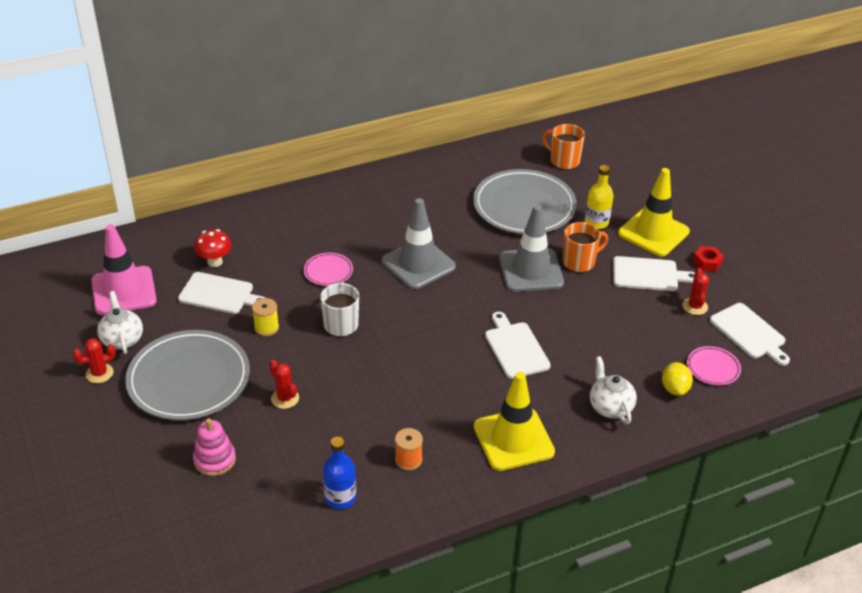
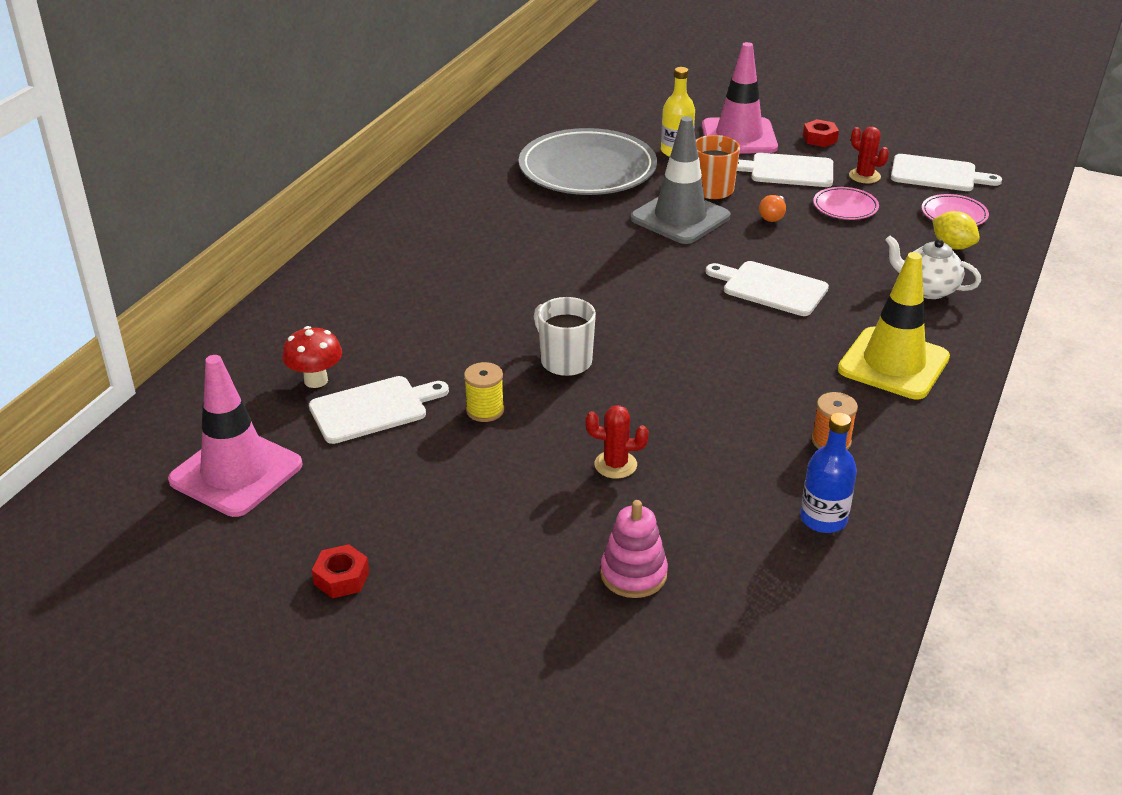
camera: 40 degrees left, 5 degrees down
red cactus [73,338,116,383] -> red nut [312,544,369,598]
white teapot [97,291,143,354] -> none
grey plate [125,330,250,420] -> none
pink plate [304,253,353,286] -> pink plate moved to [813,187,879,220]
grey traffic cone [381,198,456,289] -> none
orange mug [542,124,585,170] -> none
white cutting board [613,256,695,291] -> white cutting board turned 135 degrees counterclockwise [737,153,833,187]
yellow traffic cone [618,168,690,256] -> pink traffic cone [702,42,778,153]
none -> orange light bulb [759,195,786,222]

